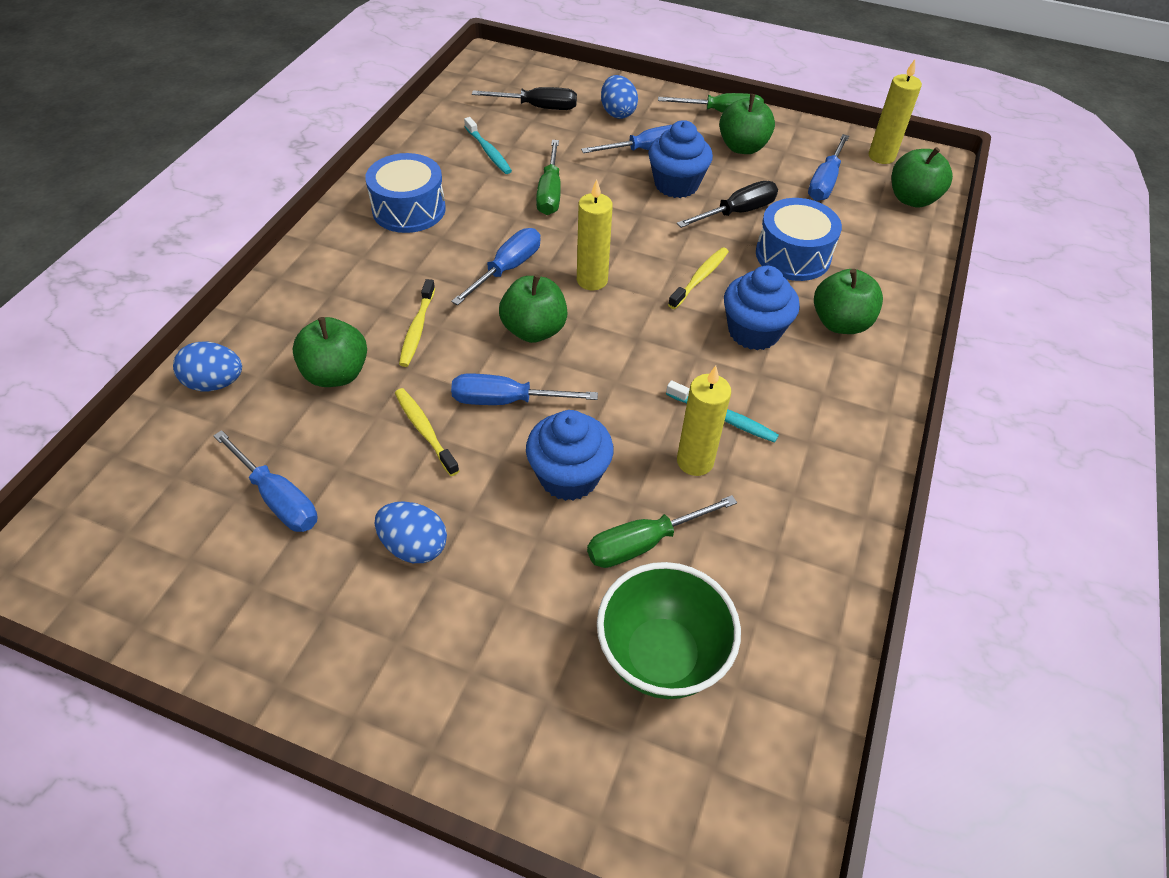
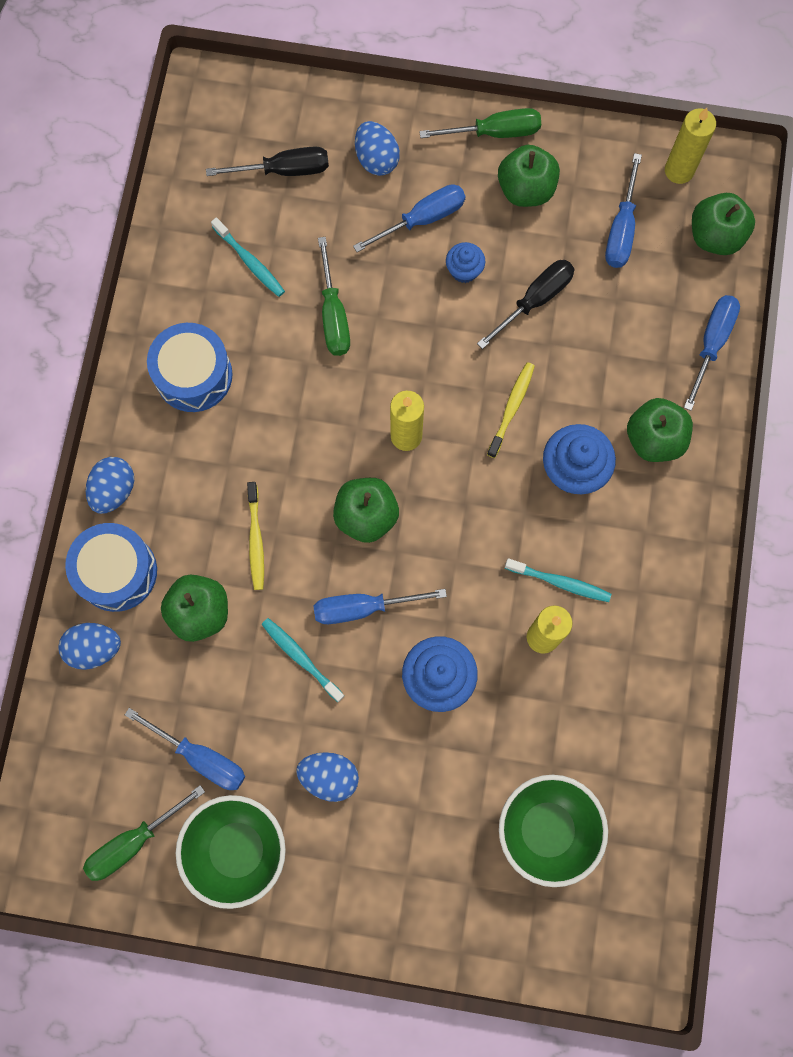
camera: 10 degrees left, 25 degrees up
yellow toothbrush [395,388,459,476] -> turquoise toothbrush [261,618,344,702]
blue screwdriver [451,228,541,305] -> blue screwdriver moved to [684,295,740,411]
green screwdriver [587,495,737,568] -> green screwdriver moved to [83,785,205,881]
blue cupcake [648,120,713,198] -> blue cupcake [446,242,485,283], size x0.58
blue drum [756,198,842,281] -> blue drum moved to [65,523,157,612]
none -> blue egg [86,457,134,514]
none -> green bowl [176,795,286,909]

